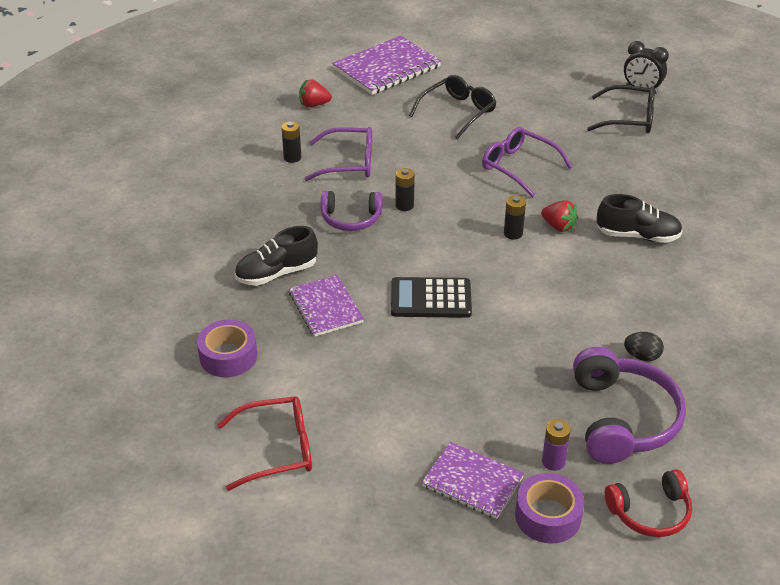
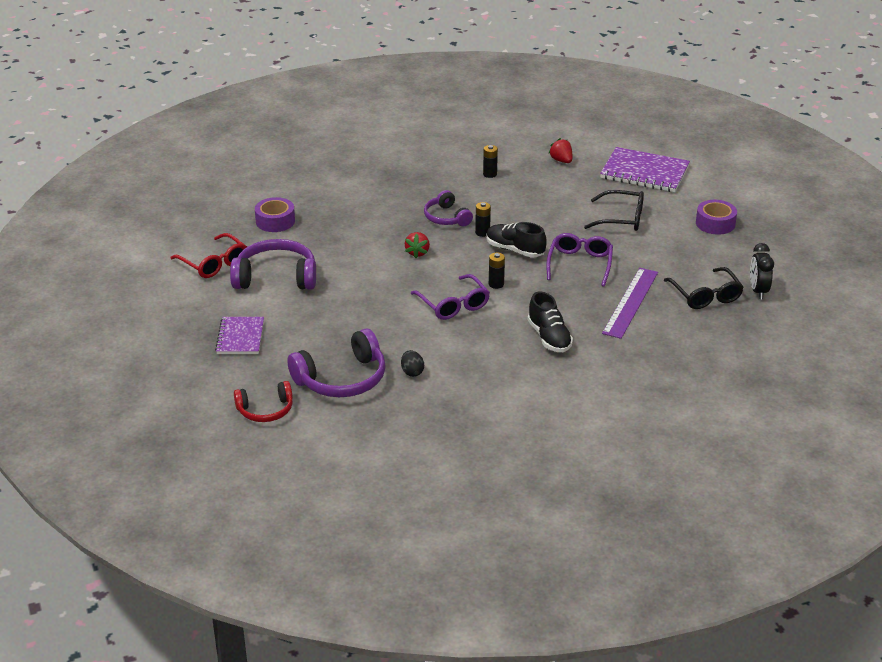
camera: 60 degrees right, 5 degrees down
black shoe [235,226,318,286] -> black shoe moved to [486,222,547,258]
purple notebook [289,275,364,337] -> none
purple glasses [304,127,372,181] -> purple glasses moved to [411,274,490,320]
black calculator [391,277,472,318] -> none
purple tape [515,473,584,544] -> purple tape moved to [696,200,737,235]
red strawberry [541,200,578,232] -> red strawberry moved to [405,232,430,258]
purple battery [542,419,571,471] -> none
red headphones [605,469,692,537] -> red headphones turned 60 degrees counterclockwise [234,381,293,422]
none -> purple headphones [230,239,316,290]
none -> purple ruler [602,268,658,339]

